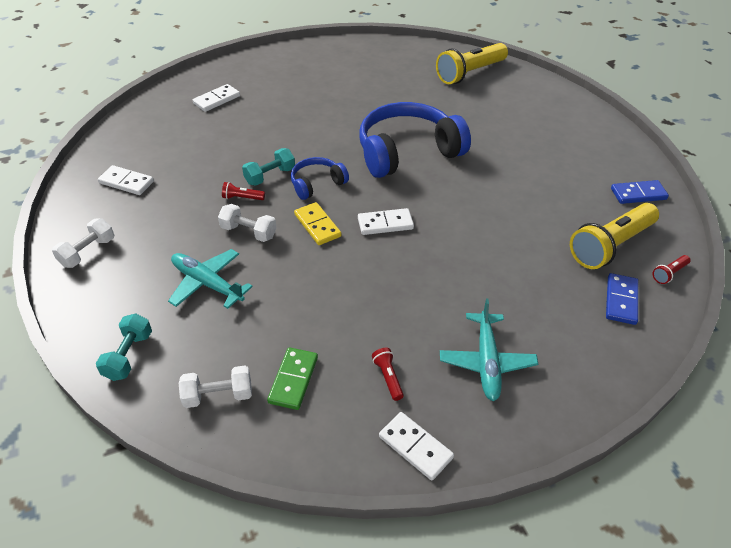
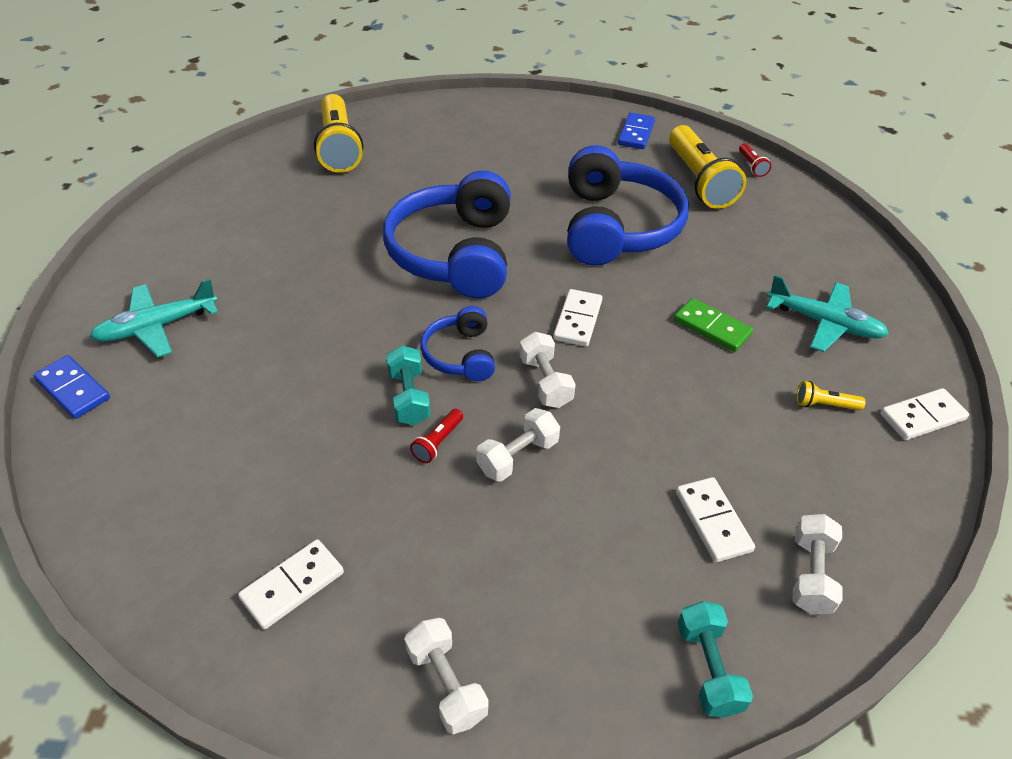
camera: 65 degrees left, 0 degrees up
turquoise dumbbell [96,313,152,381] -> turquoise dumbbell turned 45 degrees clockwise [677,601,753,718]
turquoise plane [168,249,253,309] -> turquoise plane moved to [90,279,218,357]
white domino [193,84,240,112] -> white domino moved to [676,477,755,562]
green domino [267,347,318,410] -> green domino moved to [674,298,753,352]
yellow domino [294,202,341,245] -> white dumbbell [519,332,576,408]
red flashlight [372,348,404,401] -> yellow flashlight [796,381,865,410]
blue domino [606,273,638,325] -> blue domino moved to [33,355,110,419]
none -> blue headphones [567,145,689,266]

